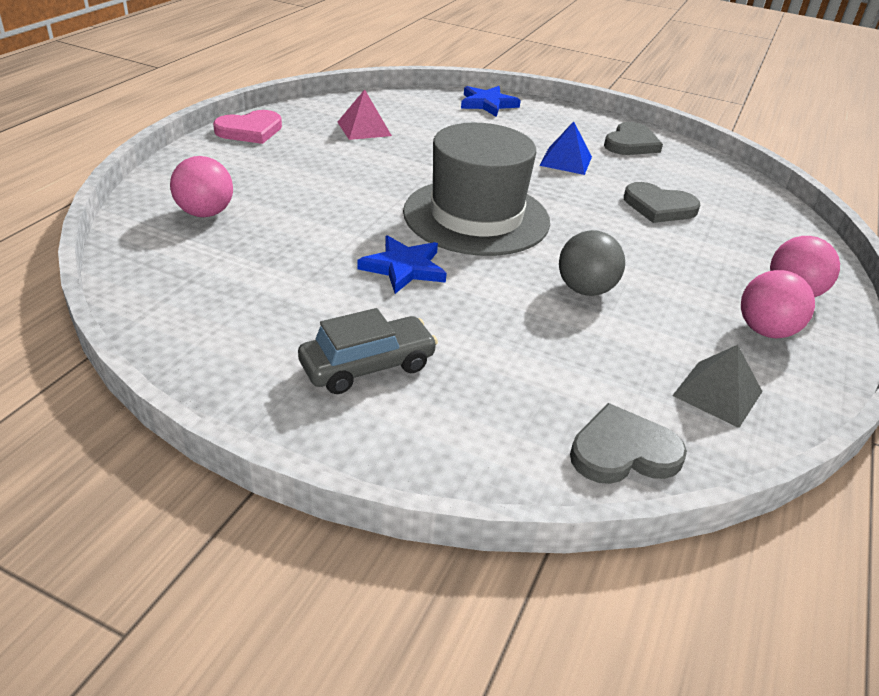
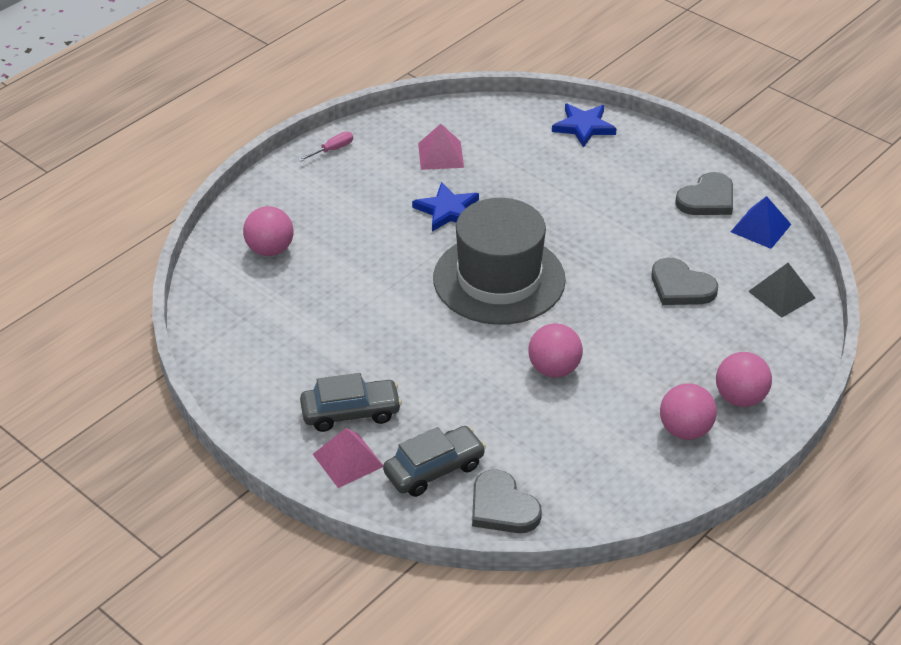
camera: 20 degrees right, 5 degrees up
pink heart [213,110,282,144] -> pink screwdriver [298,132,353,162]
blue star [358,235,447,294] -> blue star moved to [412,182,479,232]
blue pyramid [540,121,592,175] -> blue pyramid moved to [731,196,791,249]
grey ball [559,230,625,296] -> pink ball [528,323,583,378]
grey heart [570,403,687,484] -> grey heart turned 135 degrees counterclockwise [472,469,542,533]
grey pyramid [672,345,763,428] -> grey pyramid moved to [748,263,815,318]
none -> pink pyramid [313,428,383,488]
none -> grey car [383,426,486,497]

